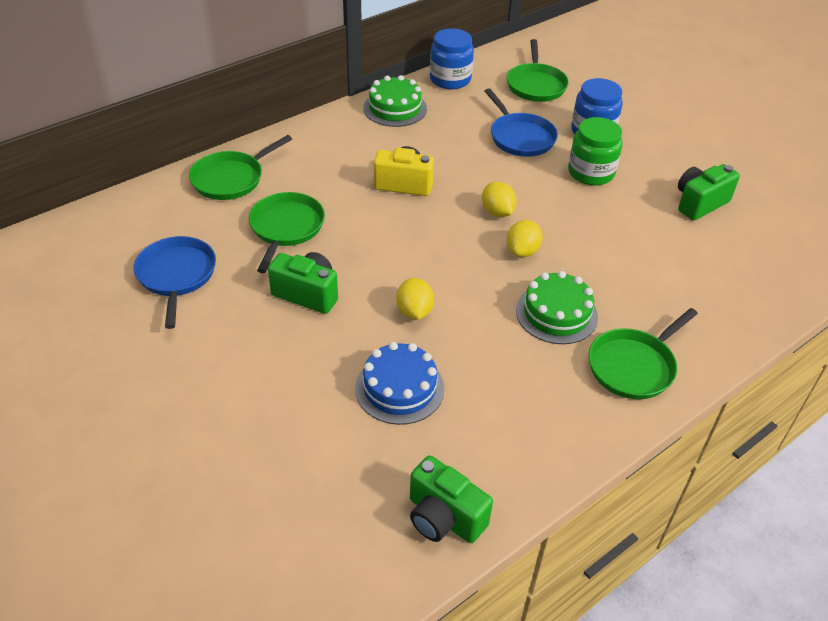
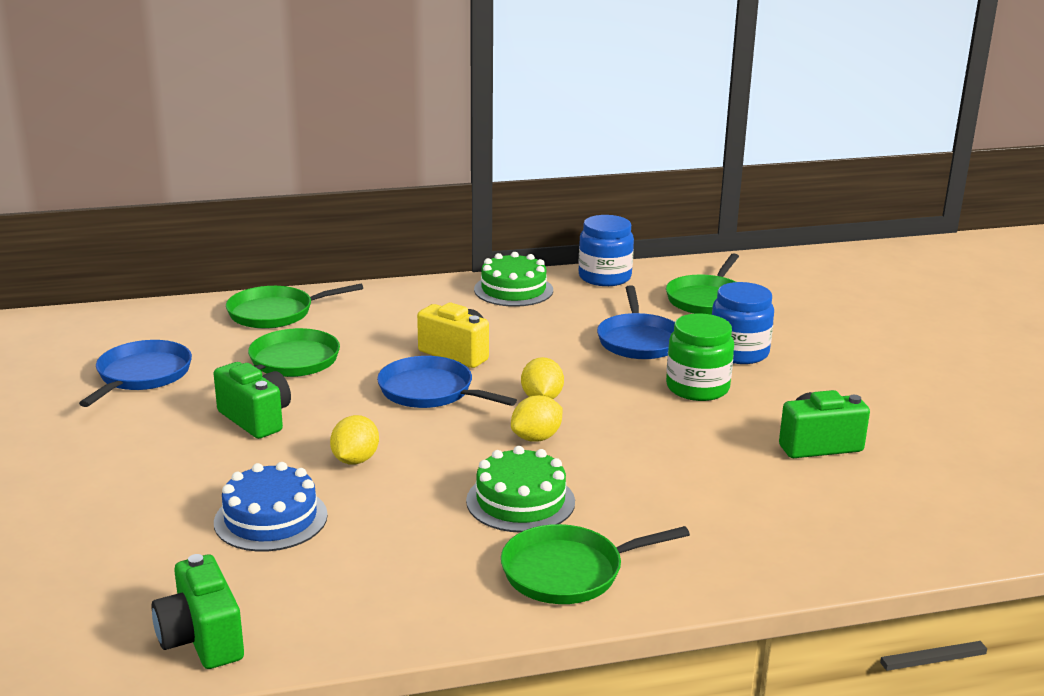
camera: 25 degrees right, 20 degrees down
none -> blue pan [377,356,517,408]

